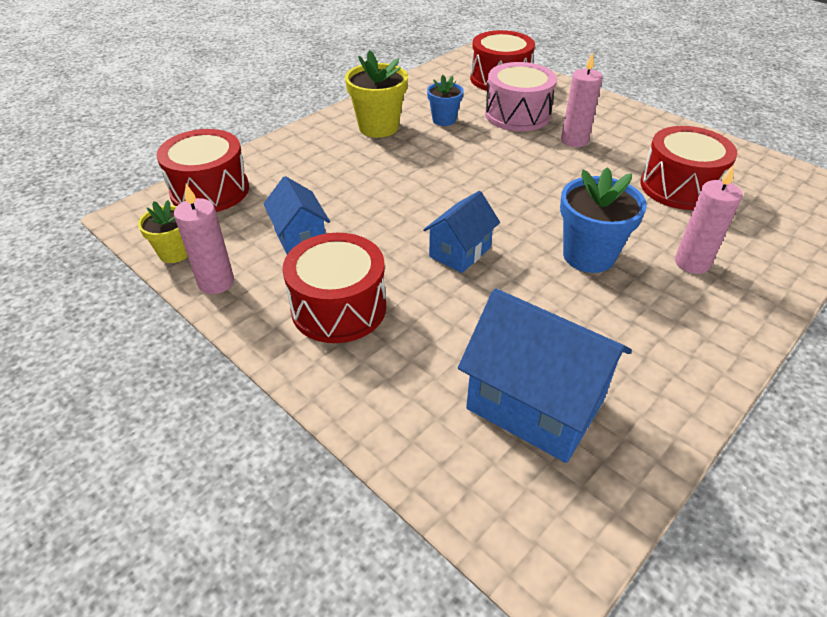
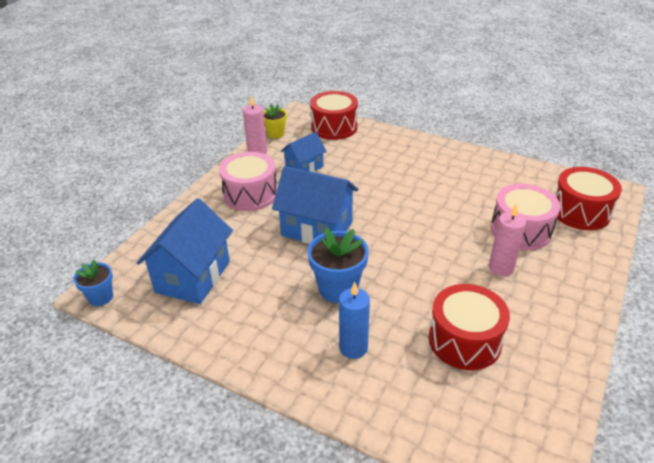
camera: 75 degrees right, 5 degrees down
red drum [283,233,386,343] -> pink drum [219,152,277,211]
yellow flower pot [345,50,408,138] -> none
blue house [423,191,500,273] -> blue house [272,166,358,244], size x1.70
blue flower pot [427,75,464,126] -> blue flower pot moved to [74,260,113,306]
pink candle [675,164,743,274] -> blue candle [339,282,370,359]

